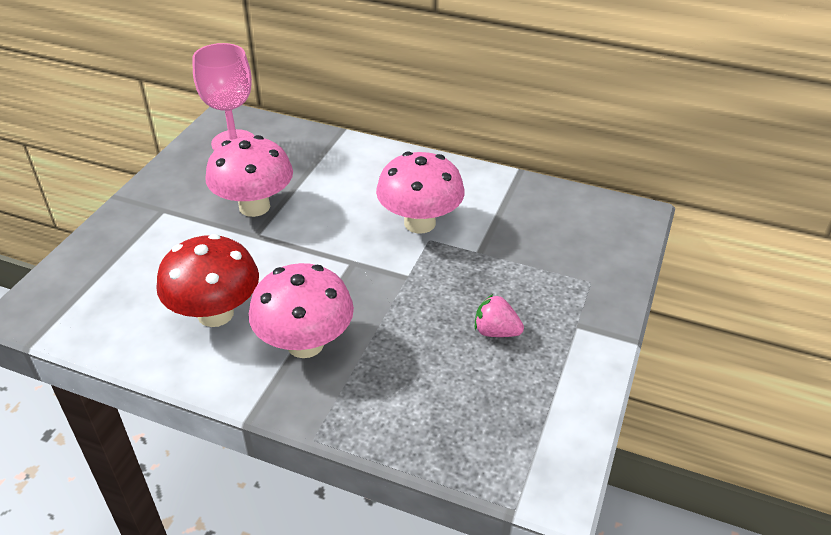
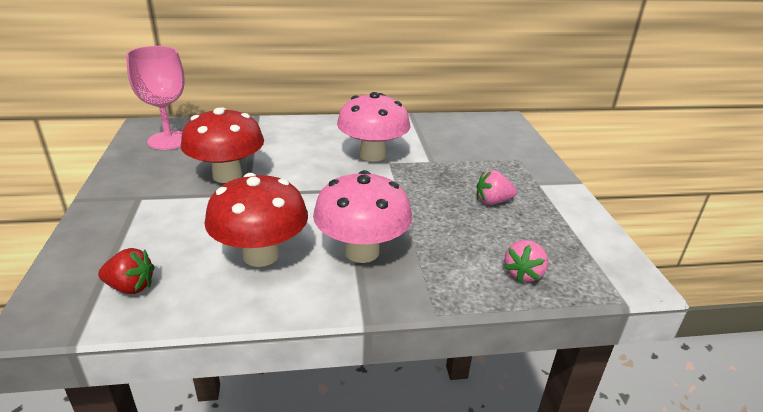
camera: 30 degrees left, 10 degrees down
pink mushroom [205,135,293,217] -> red mushroom [181,107,264,183]
none -> red strawberry [98,248,155,294]
none -> pink strawberry [504,240,548,282]

